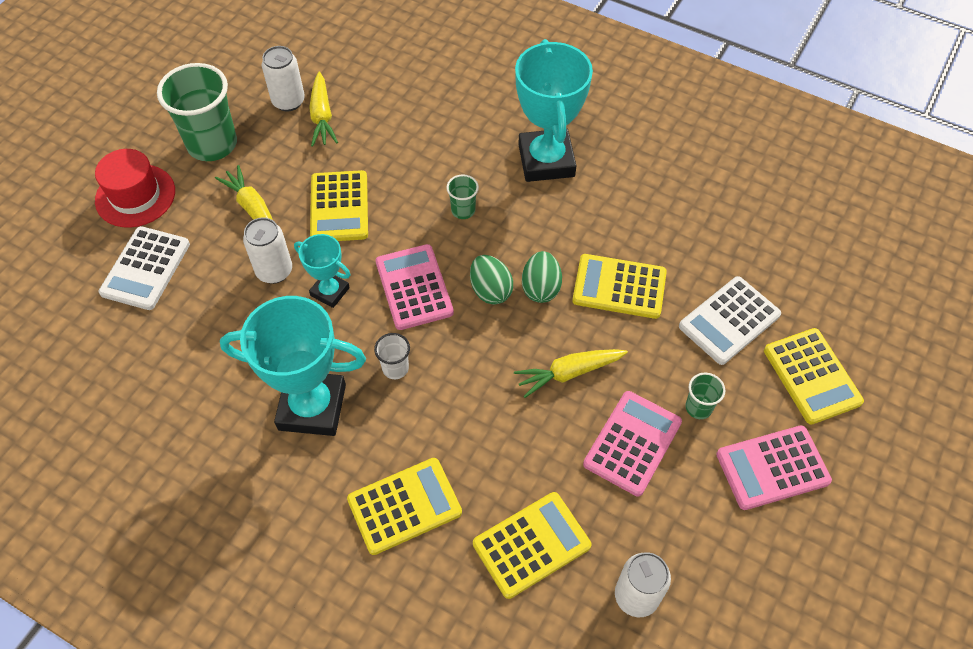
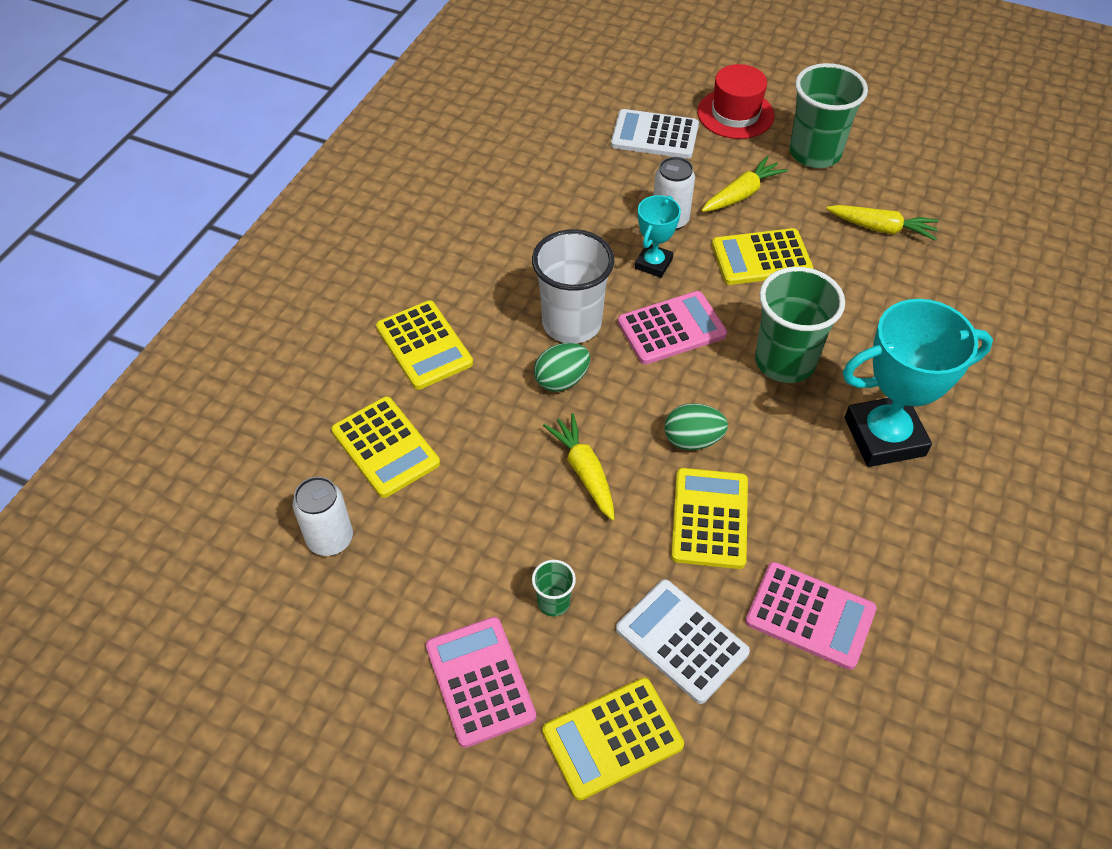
camera: 85 degrees right, 5 degrees down
turquoise trophy [220,296,366,436] -> none
white can [262,46,305,112] -> none
yellow carrot [309,72,338,147] -> yellow carrot turned 150 degrees counterclockwise [826,205,939,241]
white cup [374,333,410,379] -> white cup [532,229,615,344], size x2.18
green cup [446,174,479,219] -> green cup [755,267,845,383], size x2.18
green egg [470,255,513,305] -> green egg moved to [534,343,590,392]
pink calculator [583,391,682,496] -> pink calculator moved to [745,562,877,670]

